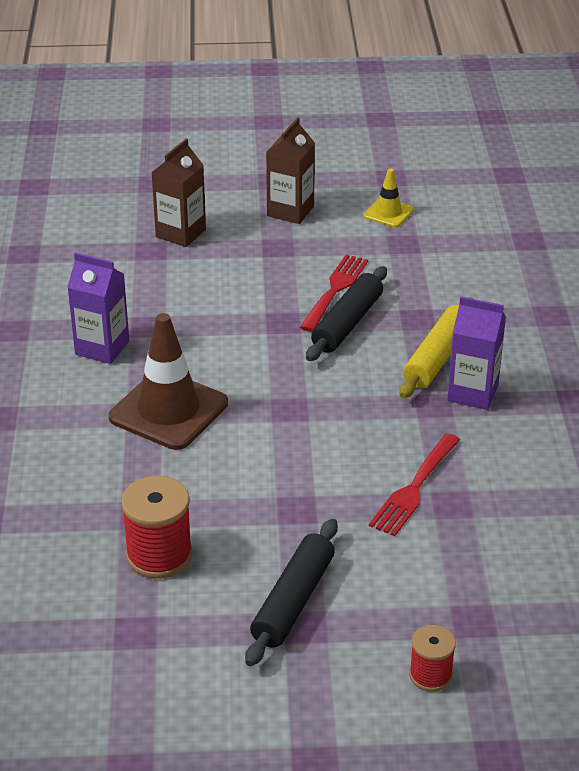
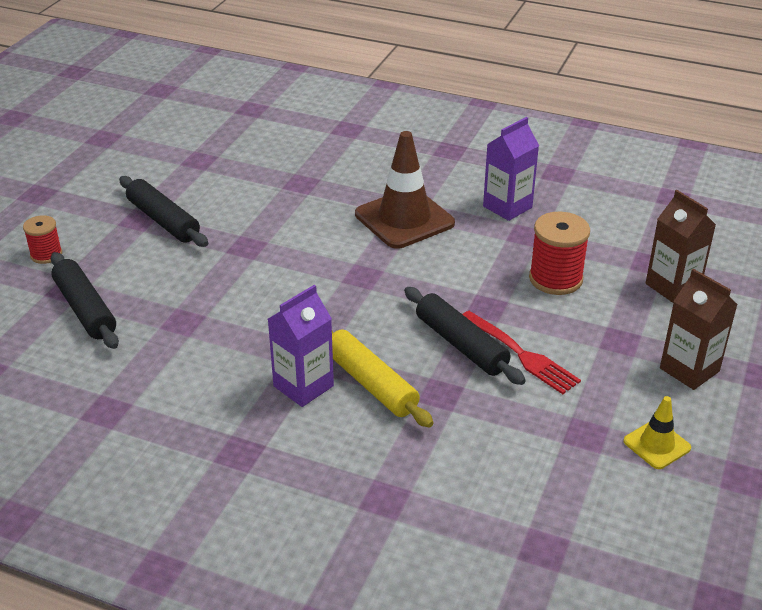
camera: 115 degrees right, 0 degrees up
red spool [121,476,193,579] -> red spool moved to [529,212,590,295]
red fork [369,433,460,536] -> none
none -> black rolling pin [51,252,119,349]

